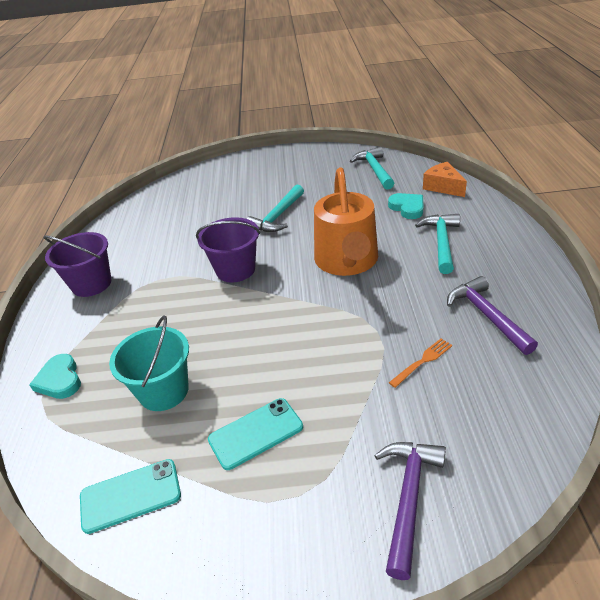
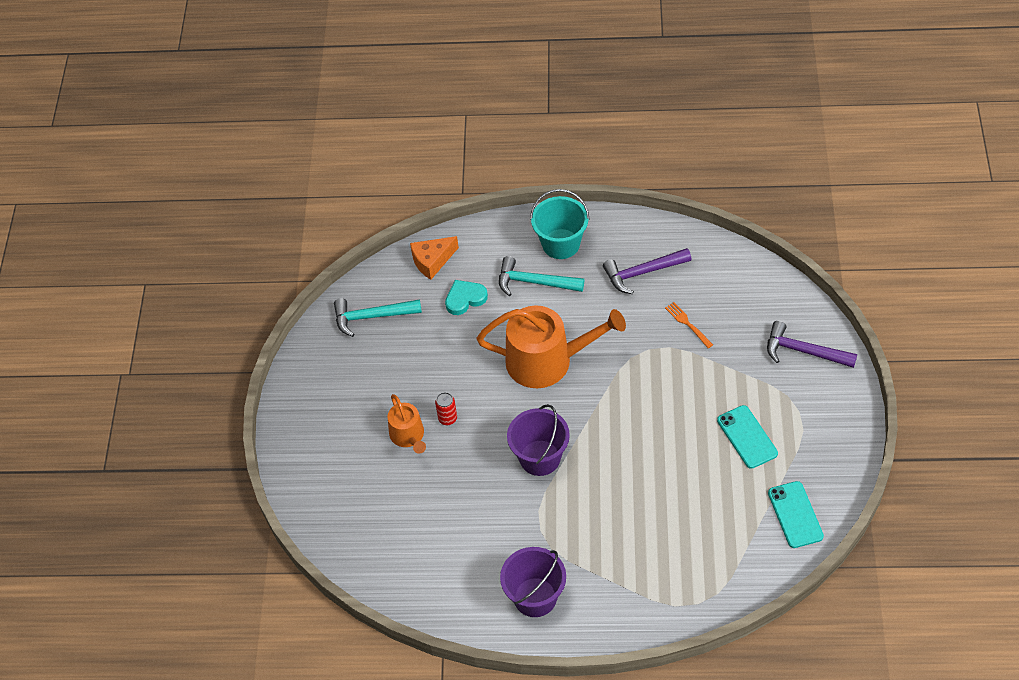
camera: 85 degrees left, 15 degrees up
turquoise heart [29,354,81,399] -> none
turquoise bucket [109,315,189,411] -> turquoise bucket moved to [530,189,590,259]
turquoise hammer [247,185,304,232] -> red can [435,392,457,425]
none -> orange watering can [388,394,426,454]

